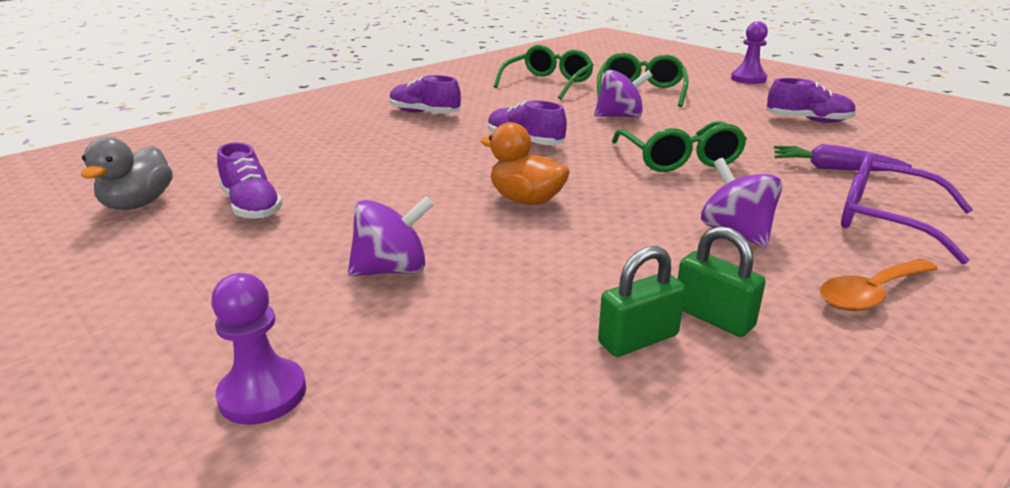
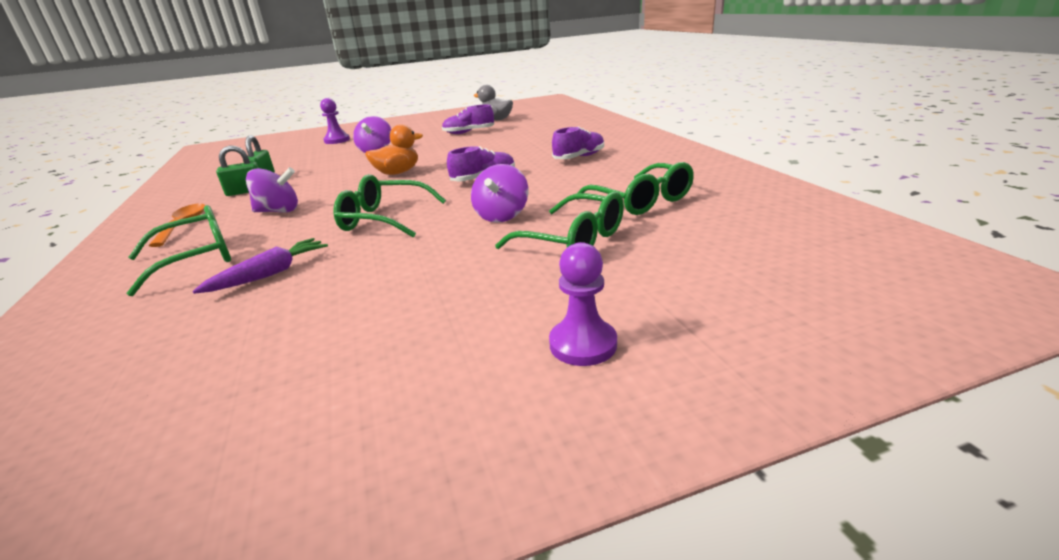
camera: 115 degrees right, 0 degrees up
purple shoe [766,78,856,123] -> none
purple glasses [841,152,973,264] -> green glasses [127,205,231,296]

